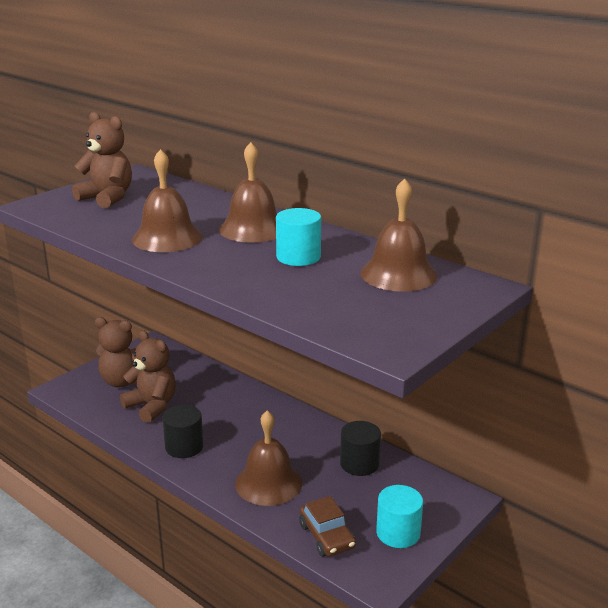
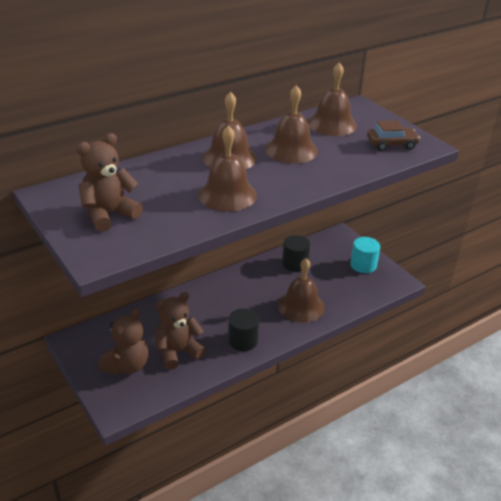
camera: 75 degrees left, 10 degrees up
turquoise cylinder [276,208,321,266] -> brown bell [265,85,318,163]
brown car [299,496,356,557] -> brown car moved to [367,120,420,151]

